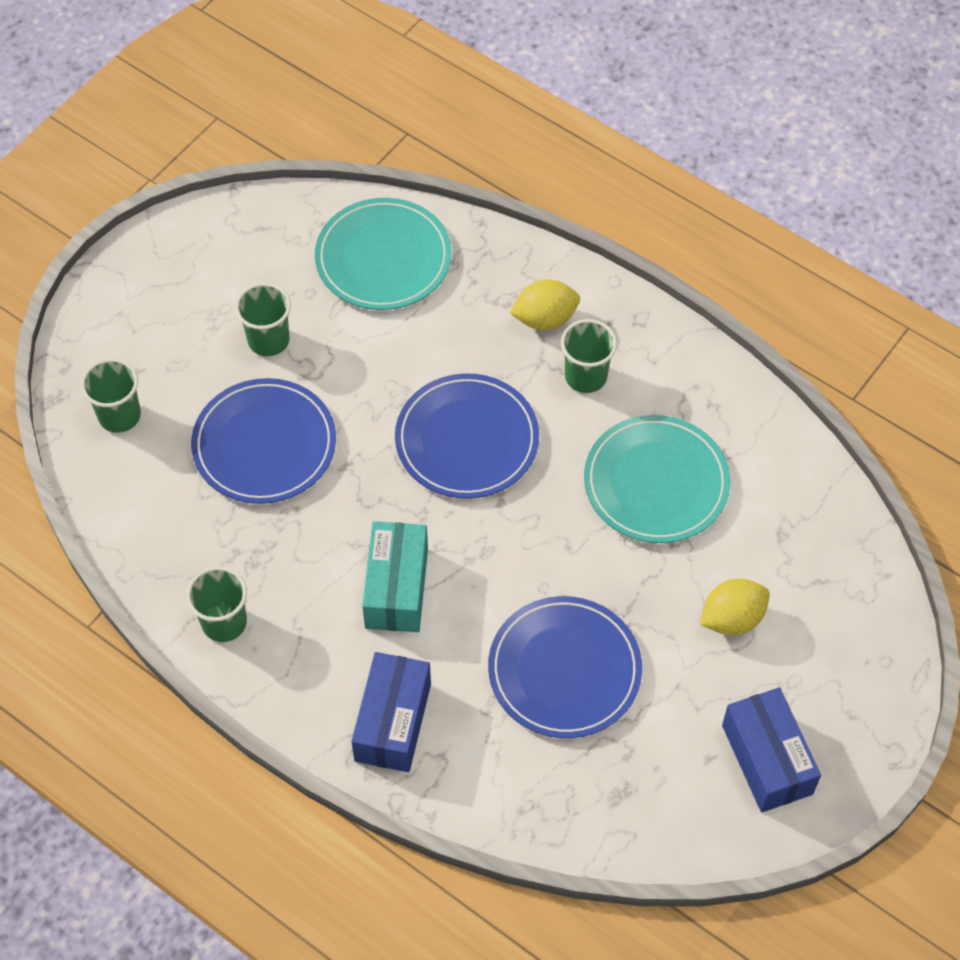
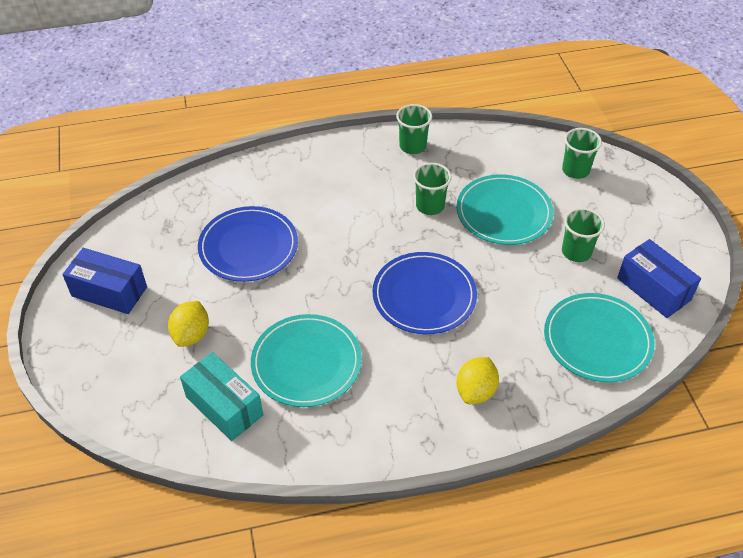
camera: 130 degrees right, 10 degrees down
blue plate [191,378,336,504] -> turquoise plate [456,174,554,245]
blue box [351,652,431,772] -> blue box moved to [617,239,701,318]
turquoise box [362,521,428,632] -> turquoise box moved to [180,352,263,441]
green cup [561,319,617,393] -> green cup moved to [413,163,452,215]

